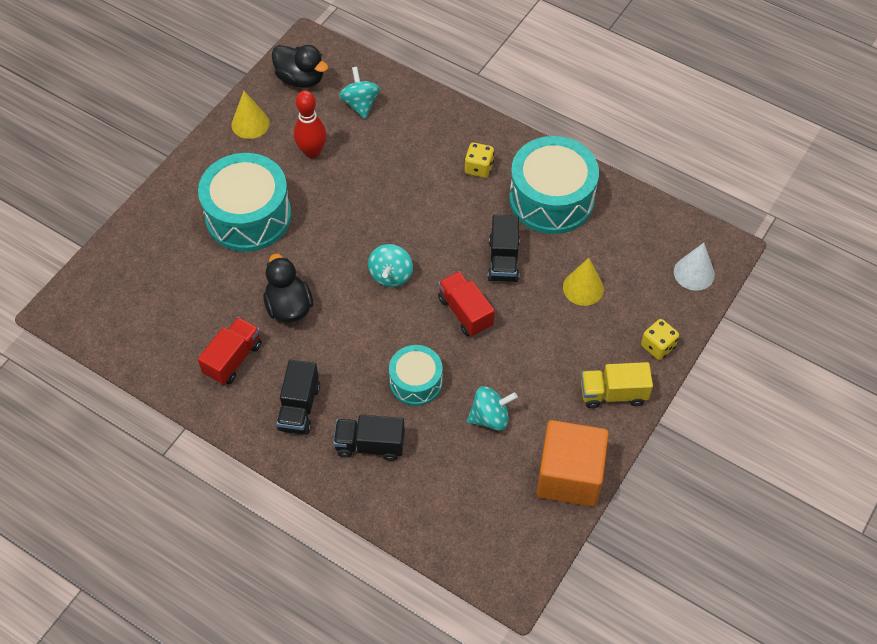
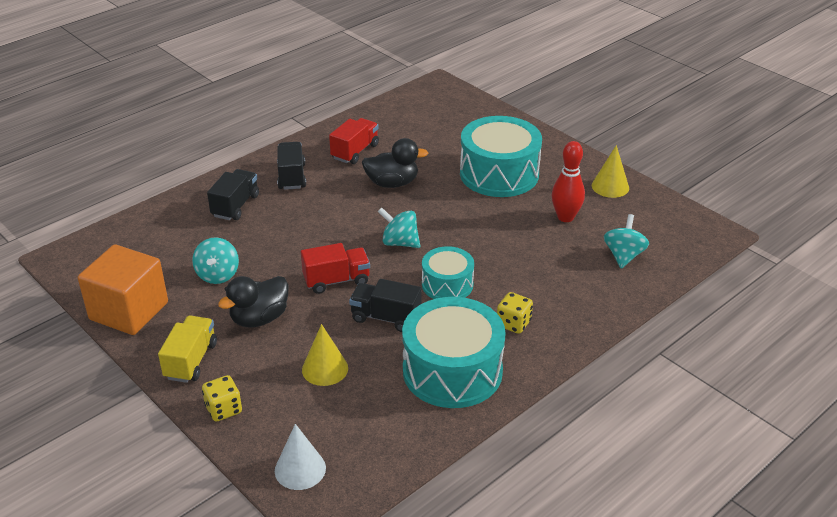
camera: 105 degrees right, 20 degrees down
red truck [198,317,262,385] -> red truck turned 105 degrees counterclockwise [329,118,379,164]
black duck [272,45,328,88] -> black duck moved to [218,276,288,328]
black truck [277,360,320,434] -> black truck turned 60 degrees clockwise [277,142,306,190]
turquoise spinning top [339,67,380,119] -> turquoise spinning top turned 75 degrees counterclockwise [604,214,649,269]
turquoise drum [389,345,443,406] -> turquoise drum moved to [422,246,474,299]

